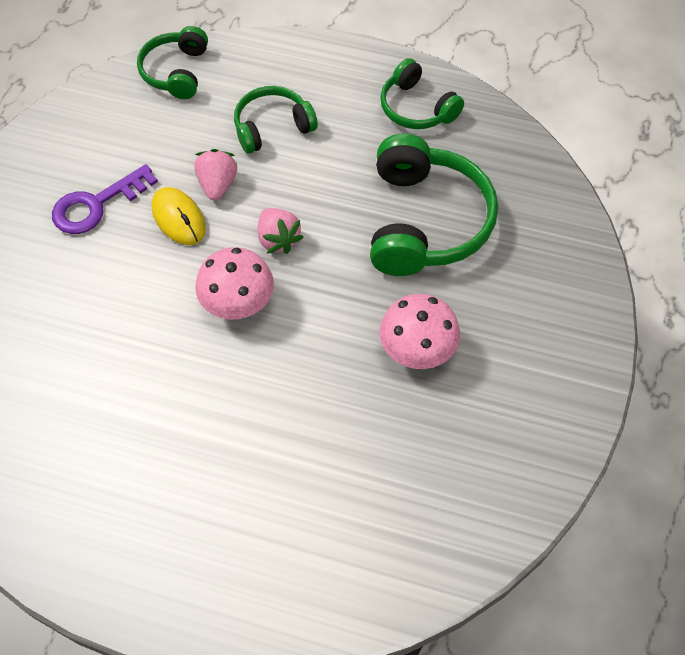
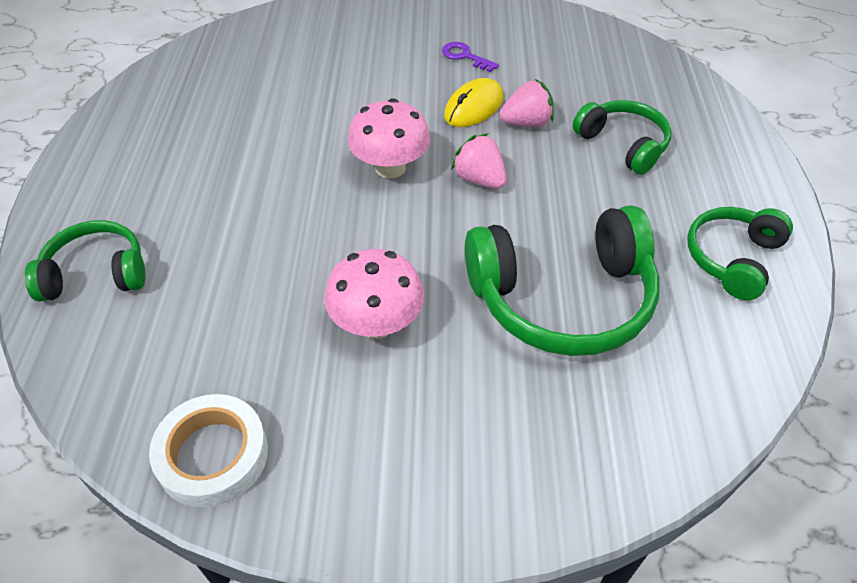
camera: 75 degrees right, 10 degrees down
purple key [52,164,158,234] -> purple key [442,42,499,73], size x0.59
green headphones [137,26,208,99] -> green headphones moved to [25,220,145,301]
pink strawberry [258,208,303,254] -> pink strawberry turned 90 degrees clockwise [451,133,507,188]
none -> white tape [149,394,268,508]

